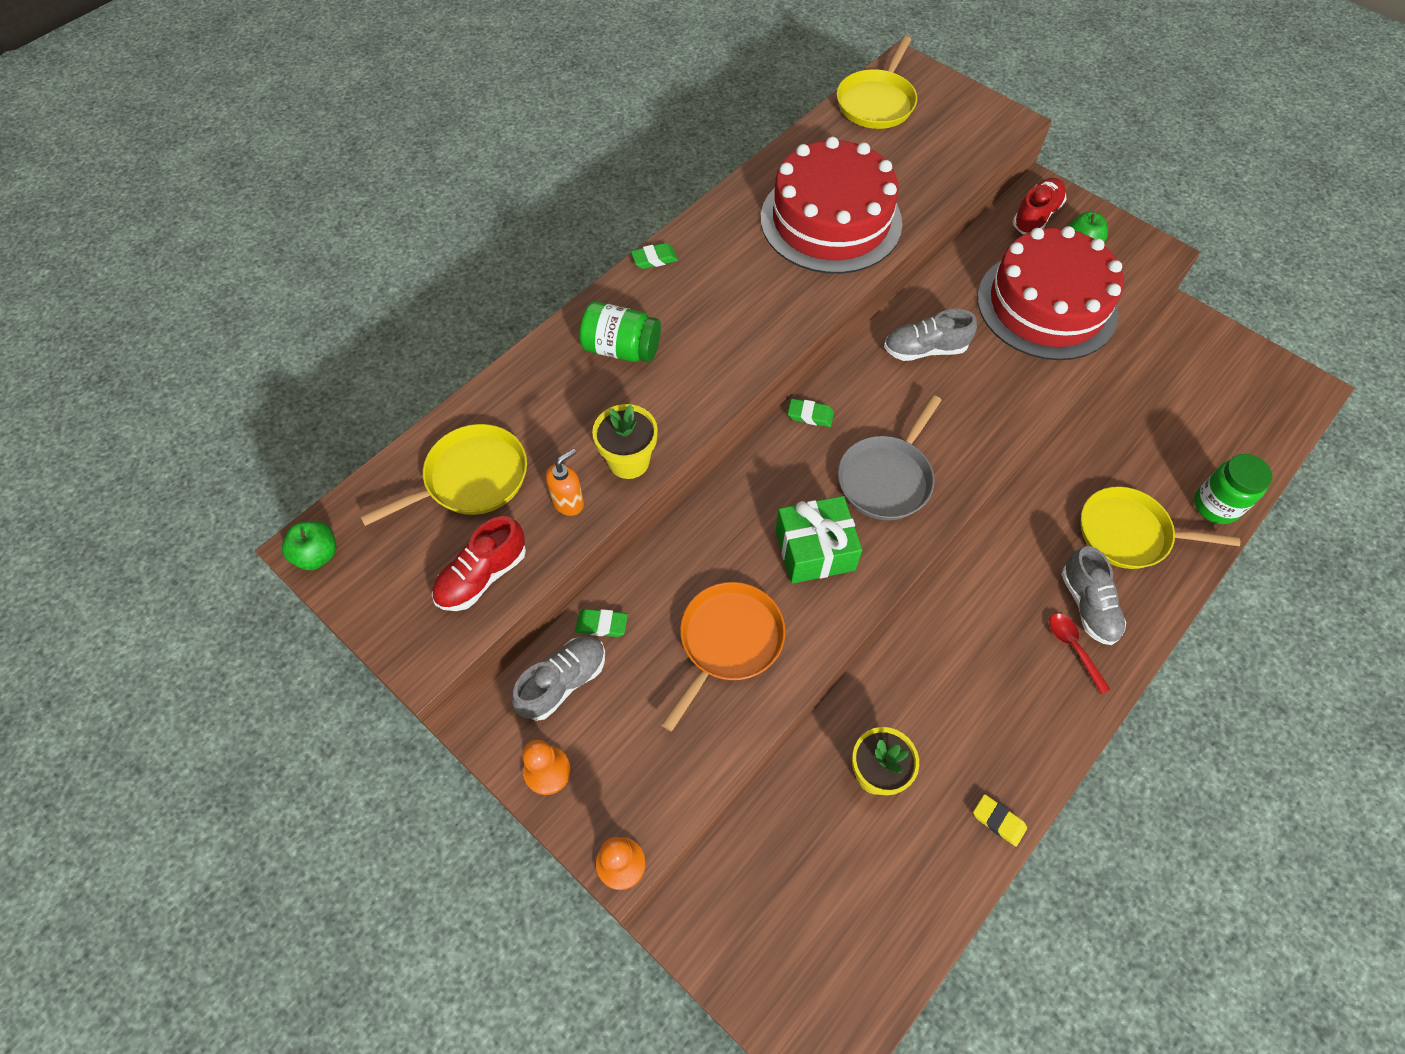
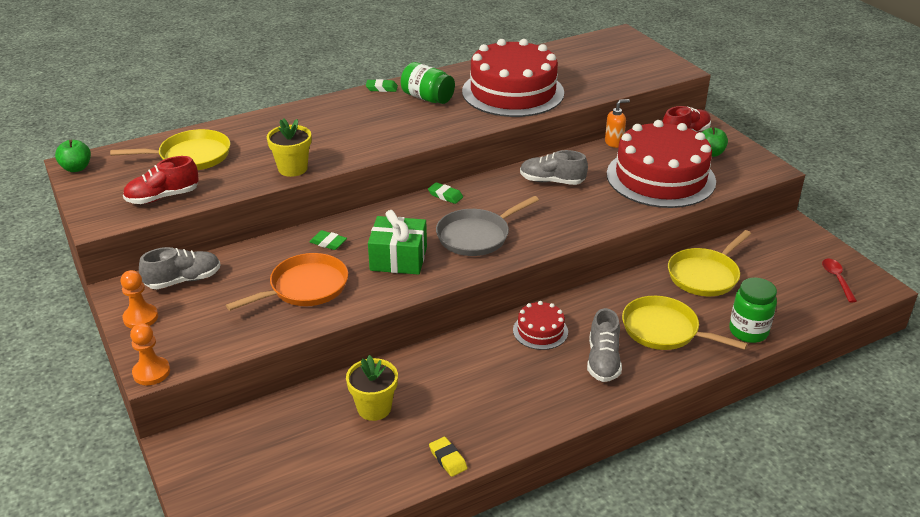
camera: 20 degrees right, 25 degrees down
orange soap dispenser [546,448,584,516] -> orange soap dispenser moved to [605,99,630,148]
green eraser [575,609,628,637] -> green eraser moved to [310,230,347,250]
green jar [579,301,661,362] -> green jar moved to [401,62,455,104]
yellow pan [837,36,917,129] -> yellow pan moved to [668,230,751,296]
red spoon [1050,613,1111,694] -> red spoon moved to [822,259,857,303]
none -> red cake [513,301,568,350]

